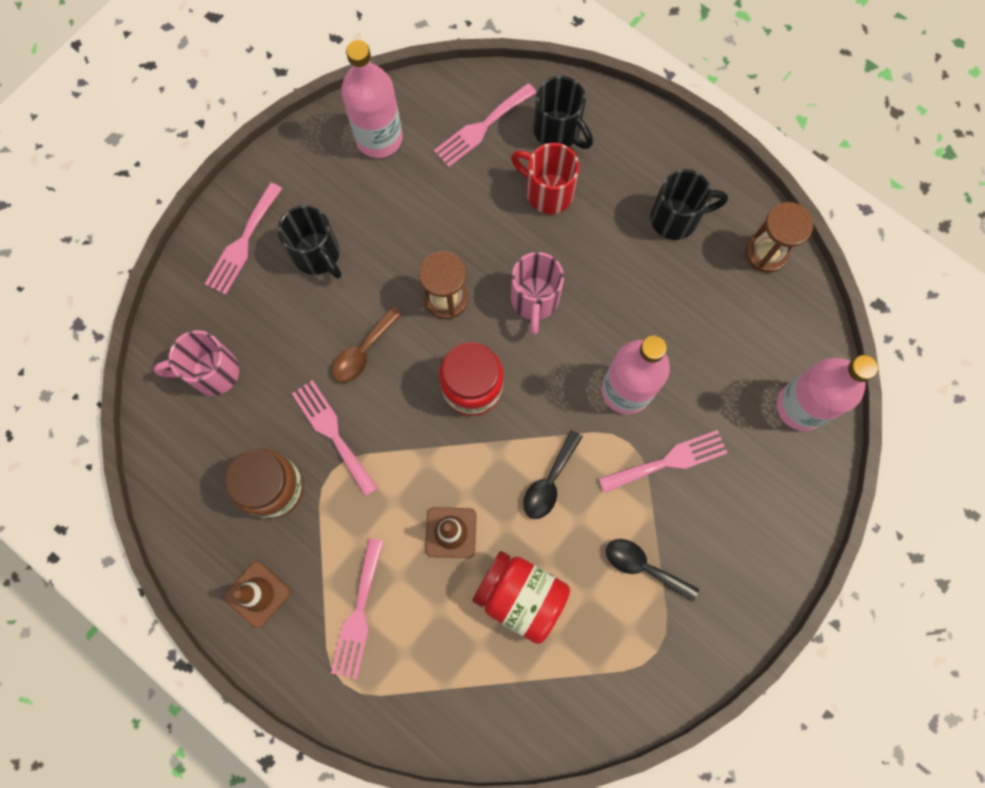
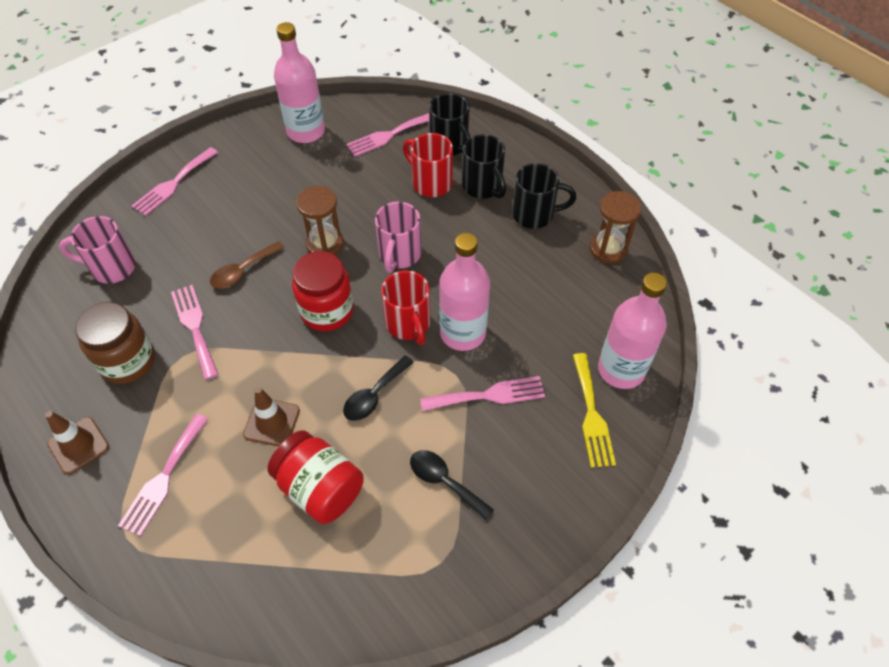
camera: 10 degrees right, 20 degrees down
black mug [278,205,341,279] -> black mug moved to [462,134,506,199]
none -> red mug [381,270,430,345]
none -> yellow fork [573,353,616,468]

